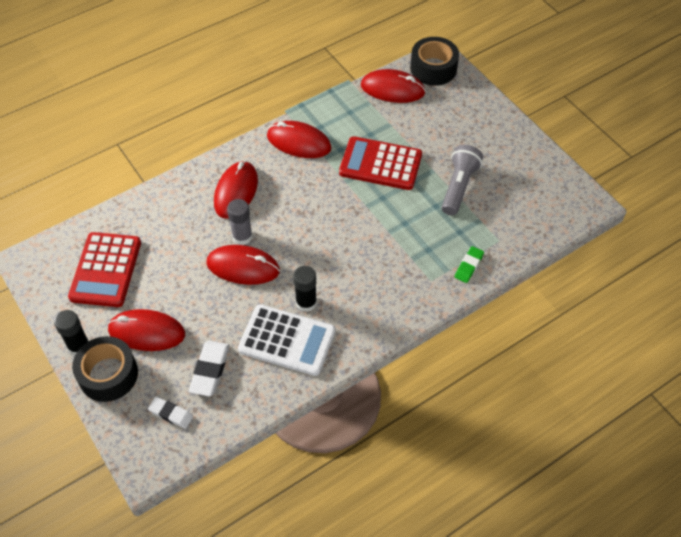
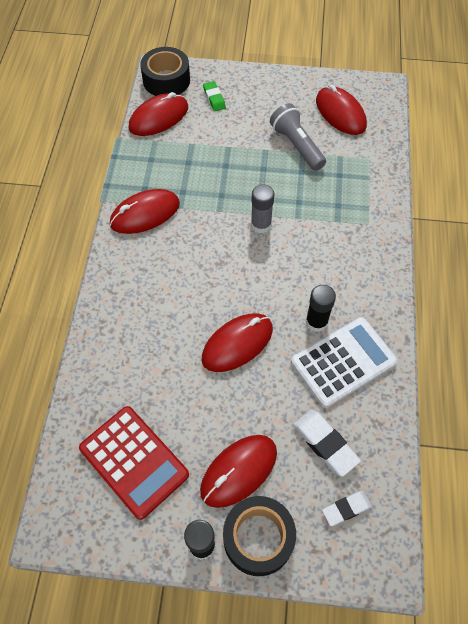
camera: 50 degrees left, 5 degrees up
red mouse [214,161,258,219] -> red mouse moved to [316,85,367,135]
grey glue stick [227,199,253,245] -> grey glue stick moved to [251,184,275,233]
red calculator [339,136,422,190] -> none
green eraser [455,246,484,283] -> green eraser moved to [203,81,226,111]

